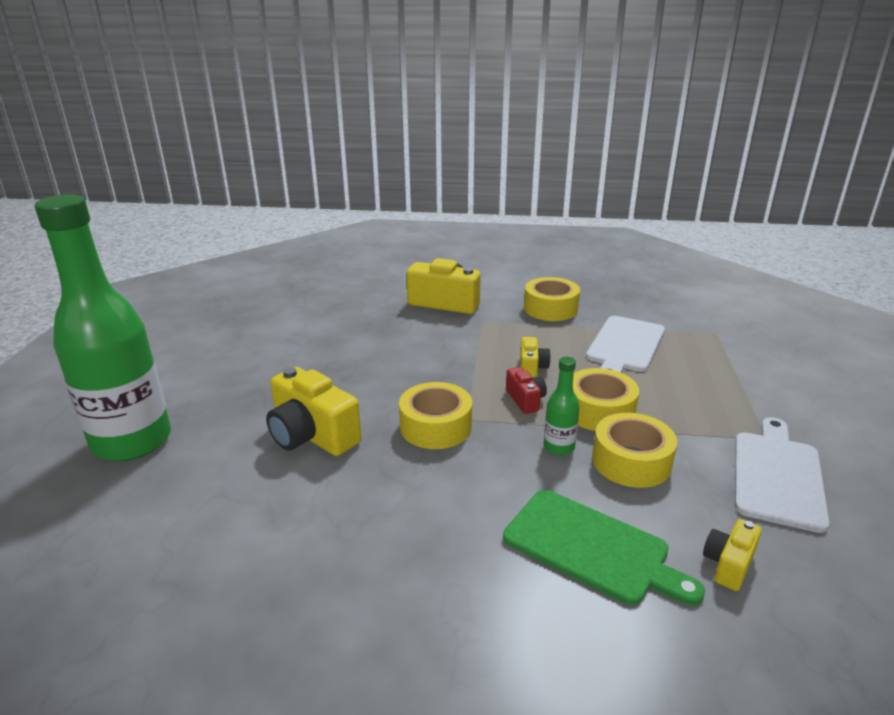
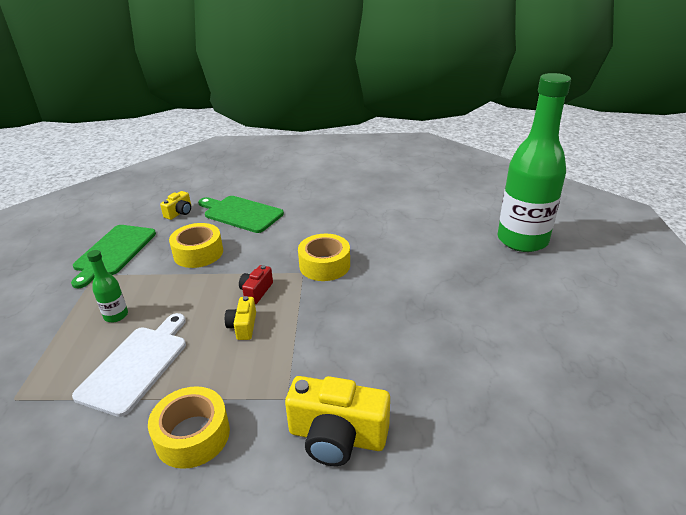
camera: 175 degrees right, 5 degrees up
yellow camera [266,367,362,456] -> none
red camera [506,367,547,414] -> red camera turned 45 degrees clockwise [239,265,273,304]
green bottle [544,357,580,455] -> green bottle moved to [87,250,128,322]
yellow tape [573,368,639,431] -> none
white cutting board [735,417,829,533] -> green cutting board [71,225,156,288]

